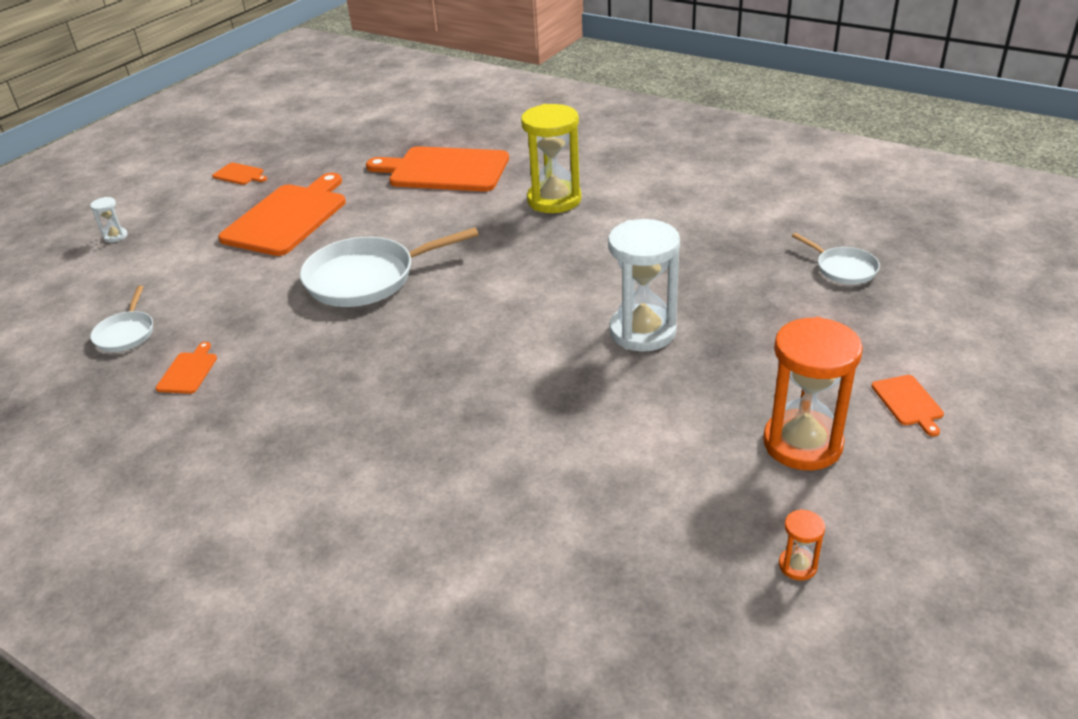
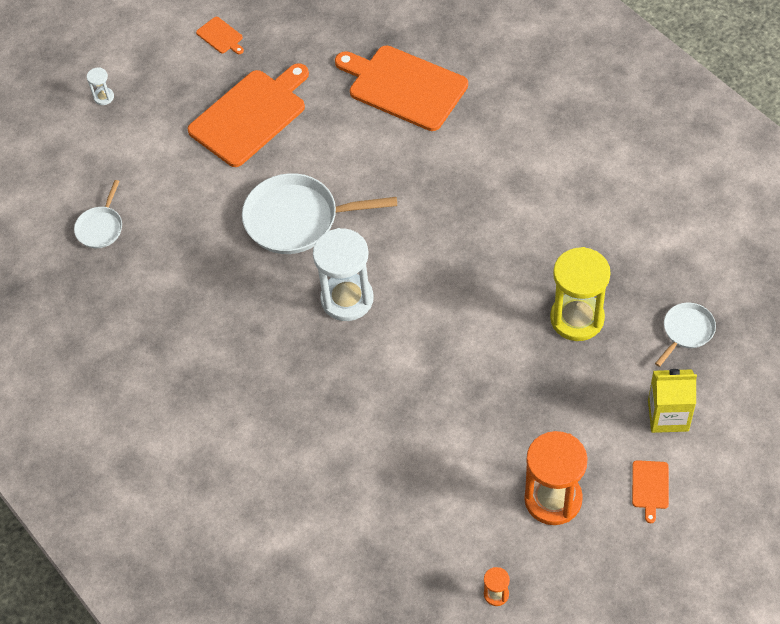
camera: 20 degrees right, 20 degrees up
orange cutting board [156,342,217,394] -> none
yellow hourglass [521,104,581,213] -> yellow hourglass moved to [550,247,611,341]
white hourglass [608,219,680,352] -> white hourglass moved to [313,228,374,321]
white pan [792,233,880,284] -> white pan turned 120 degrees counterclockwise [655,303,716,367]
none -> yellow carton [648,369,697,433]

